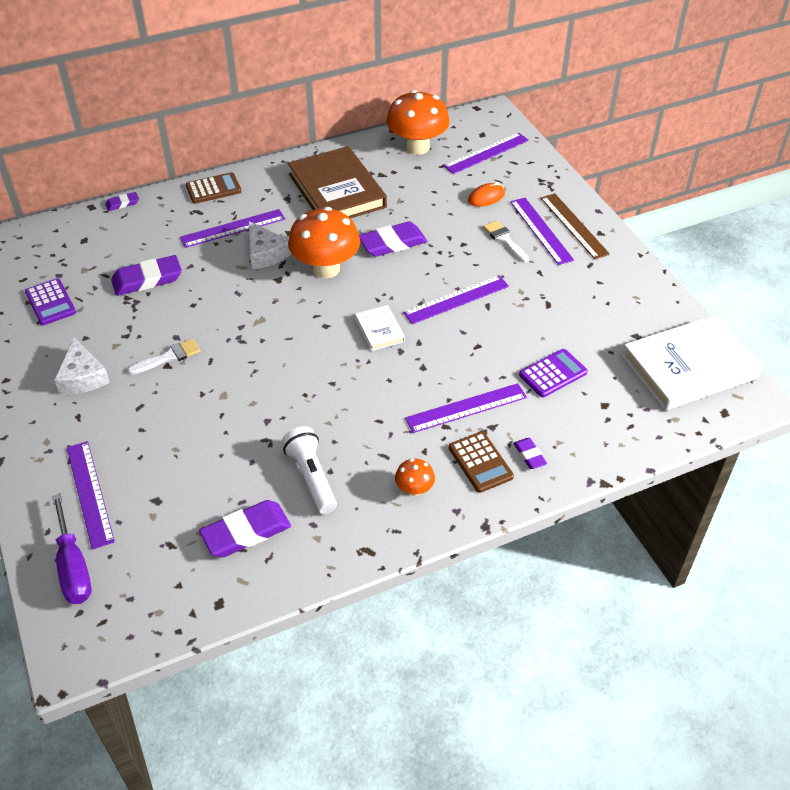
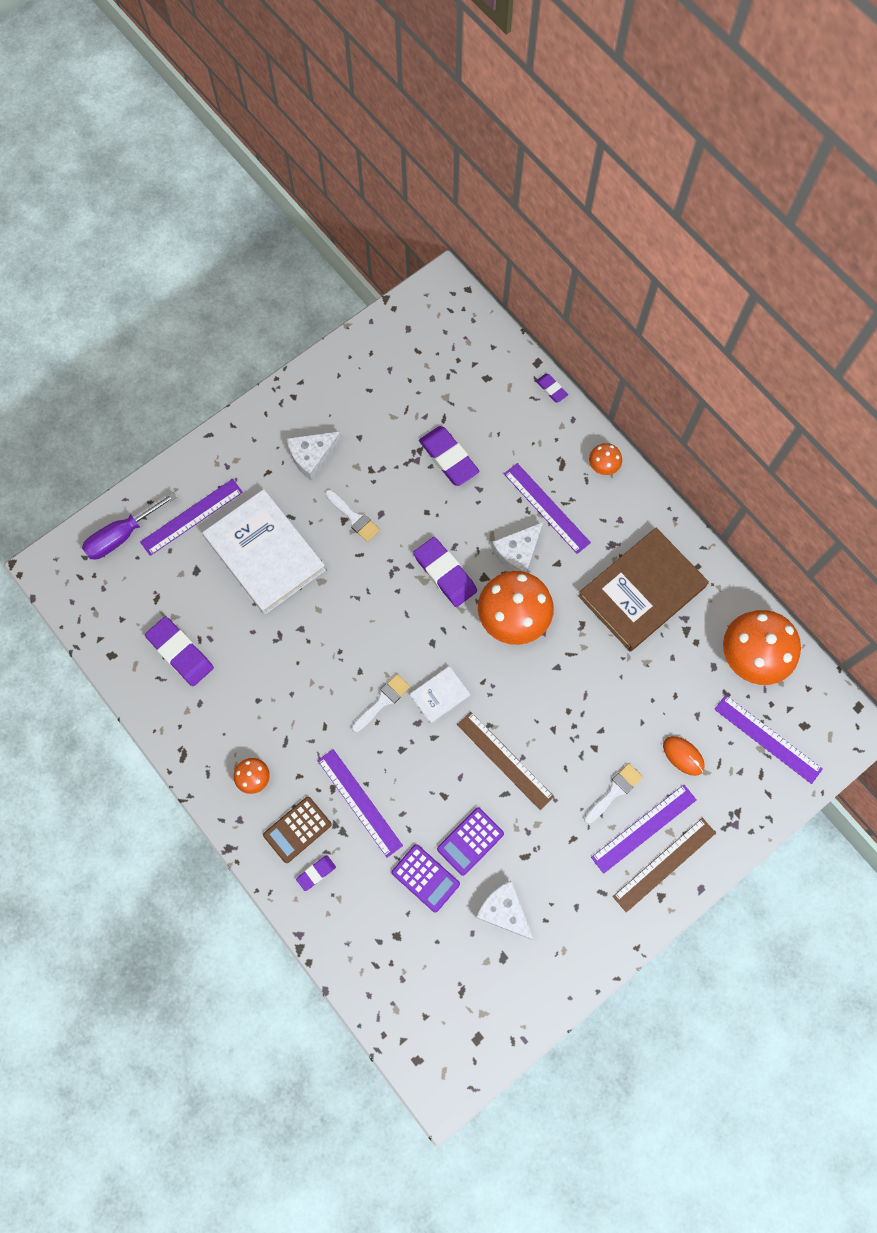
camera: 75 degrees right, 25 degrees up
purple calculator [25,278,76,325] -> purple calculator moved to [437,808,504,876]
brown calculator [186,172,241,204] -> orange mushroom [589,443,622,475]
white flashlight [282,426,337,514] -> none
purple eraser [359,221,427,257] -> purple eraser moved to [413,537,477,607]
purple ruler [403,275,509,324] -> brown ruler [457,712,554,810]
white book [622,315,763,411] -> white book moved to [203,489,326,614]
none -> white brush [352,674,410,732]
none -> white cheese [475,880,534,940]

